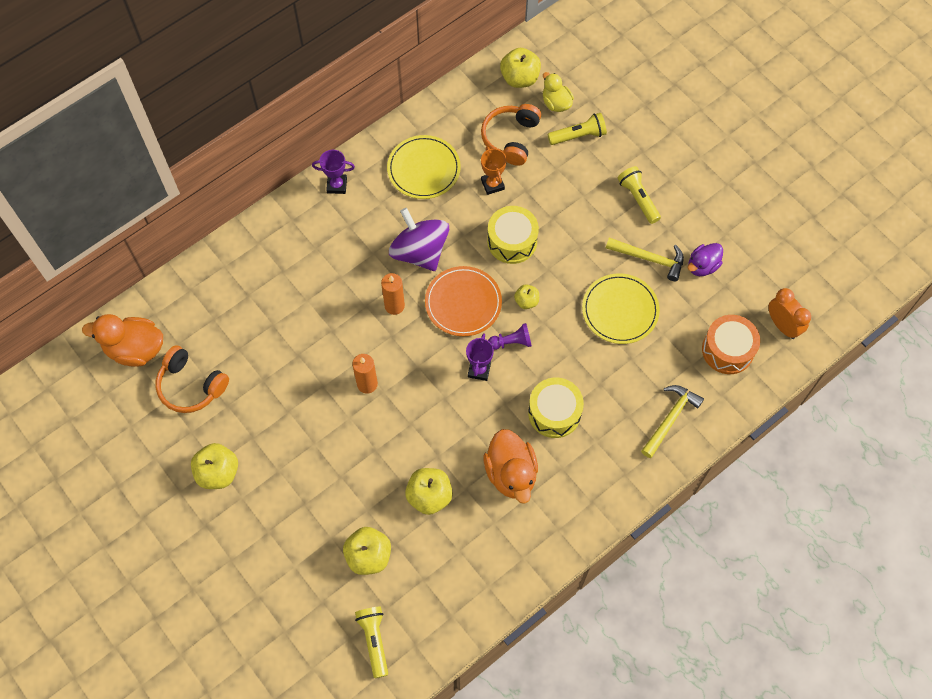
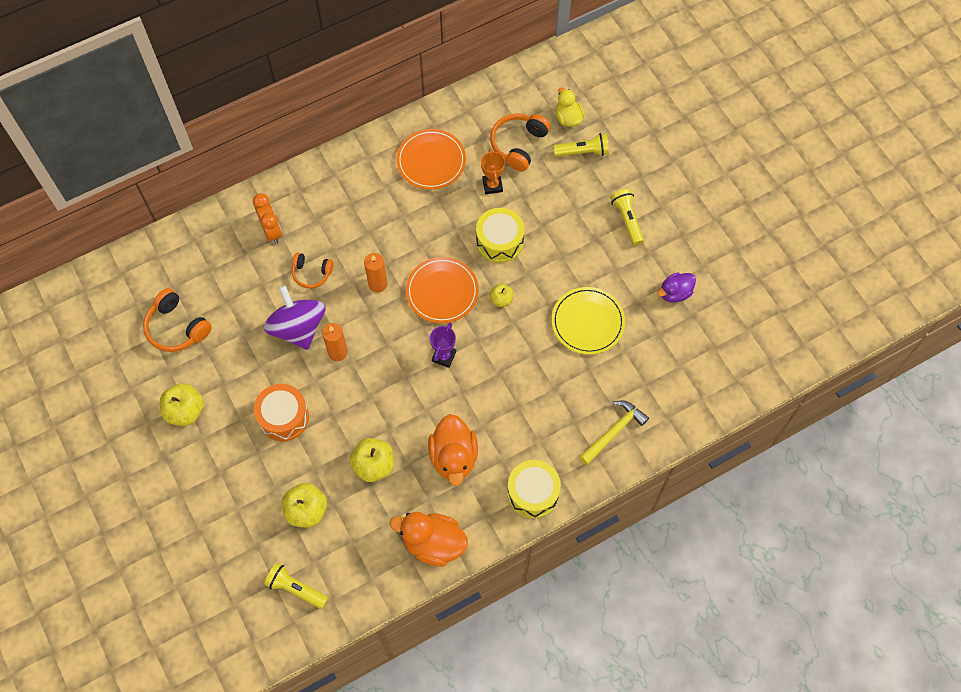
camera: 10 degrees right, 0 degrees up
orange duck [82,314,163,367] -> orange duck moved to [390,512,468,566]
purple trophy [312,150,355,194] -> none
yellow flashlight [355,607,388,678] -> yellow flashlight turned 60 degrees counterclockwise [264,563,328,609]
yellow plate [387,135,461,199] -> orange plate [396,129,466,190]
purple spinning top [389,208,449,271] -> purple spinning top moved to [264,286,326,350]
purple pawn [488,323,532,350] -> none
yellow apple [500,48,541,88] -> none
yellow drum [528,378,584,438] -> yellow drum moved to [507,460,561,518]
yellow hammer [606,238,684,281] -> none
orange drum [702,315,760,374] -> orange drum moved to [254,384,309,441]
orange clock [768,288,811,339] -> orange clock moved to [253,193,282,244]
none -> orange headphones [292,252,334,289]

